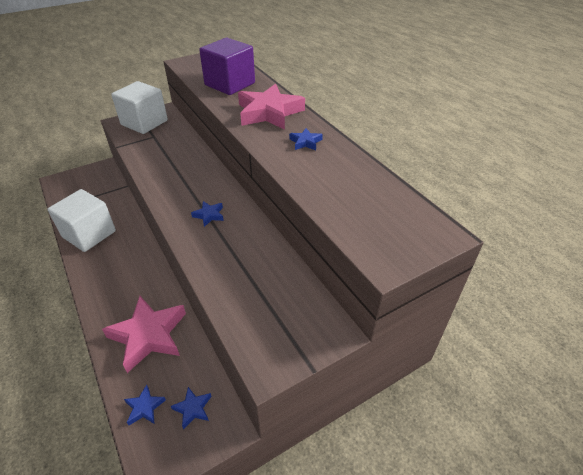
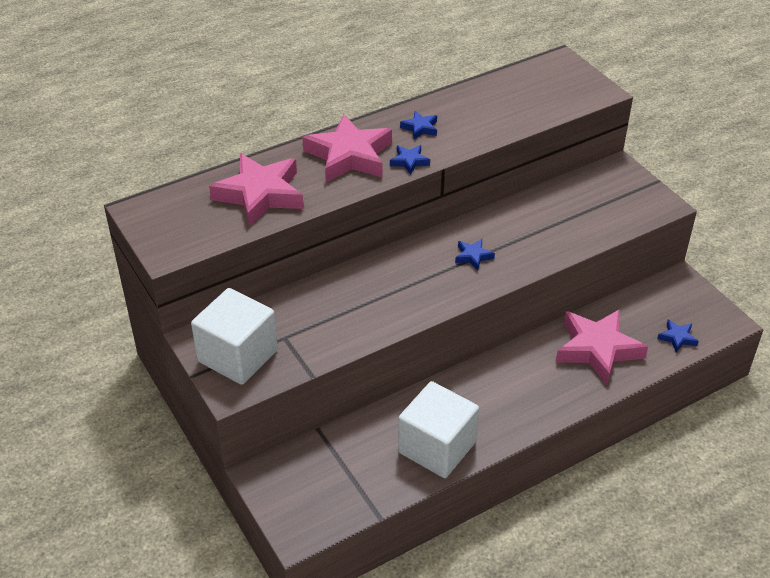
camera: 90 degrees left, 0 degrees up
blue star [171,387,212,430] -> blue star moved to [390,145,430,175]
purple cube [199,38,255,95] -> pink star [209,154,304,227]

